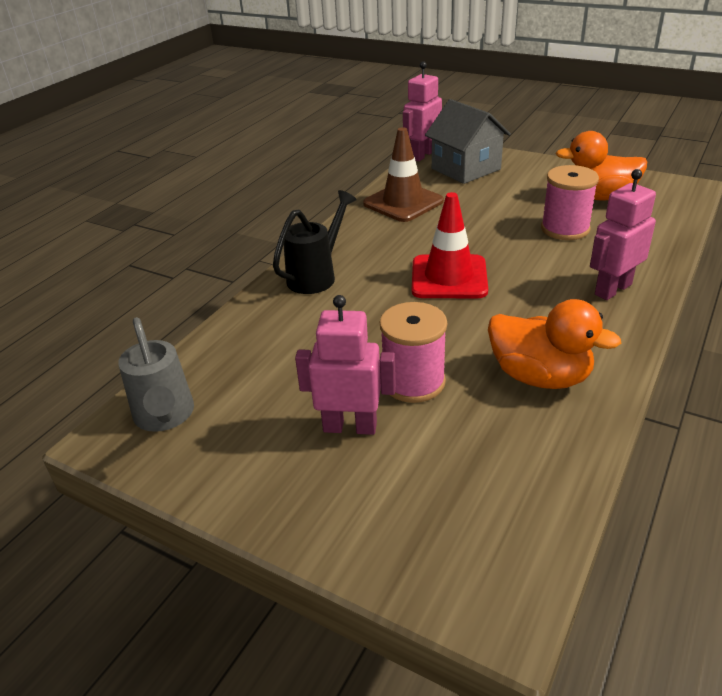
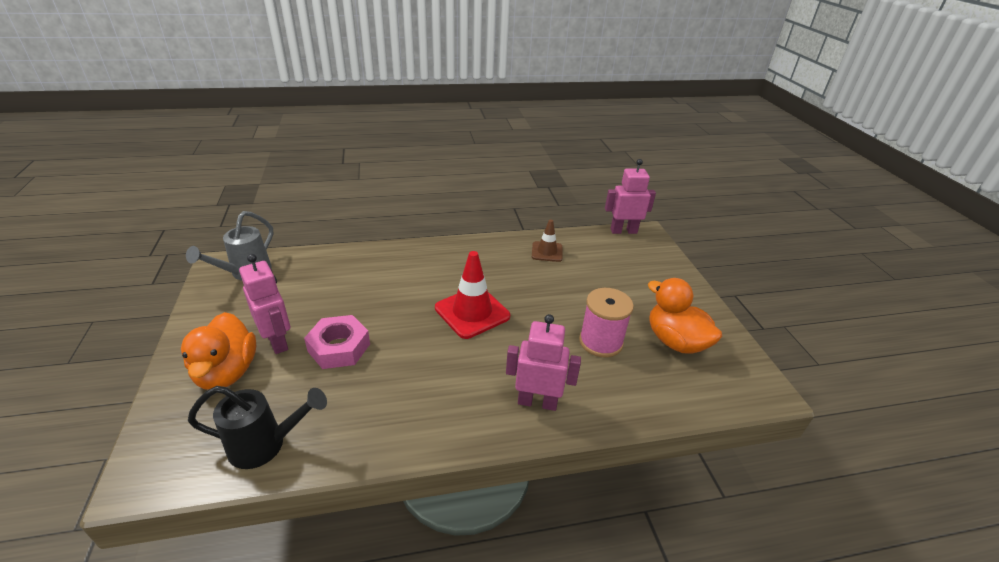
camera: 45 degrees right, 0 degrees up
black watering can [273,190,356,294] -> black watering can moved to [188,386,327,469]
brown traffic cone [363,127,444,222] -> brown traffic cone [532,219,562,262], size x0.60
pink spool [380,302,447,403] -> pink nut [304,315,370,369]
grey house [425,99,511,184] -> none
orange duck [488,299,621,389] -> orange duck moved to [181,312,256,390]

